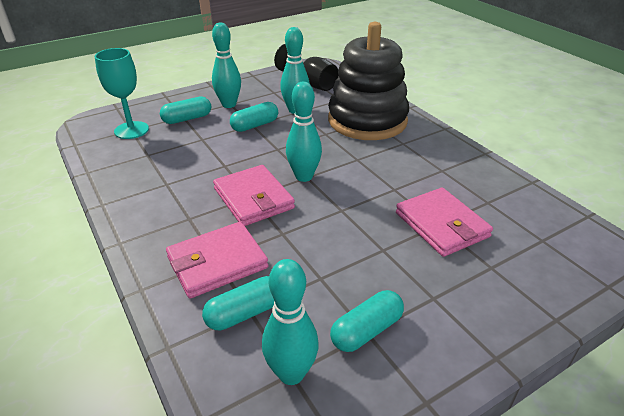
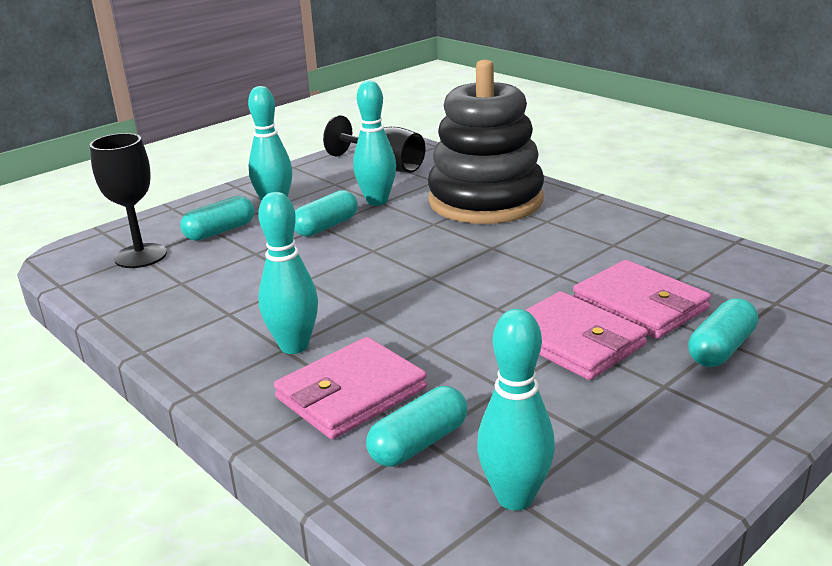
camera: 10 degrees left, 10 degrees down
turquoise goblet [95,48,149,139] -> black goblet [90,133,167,268]
pink wallet [213,165,295,226] -> pink wallet moved to [526,291,648,380]
turquoise bowling pin [286,82,322,182] -> turquoise bowling pin moved to [258,192,318,354]
turquoise capsule [330,290,404,352] -> turquoise capsule moved to [688,298,758,367]

